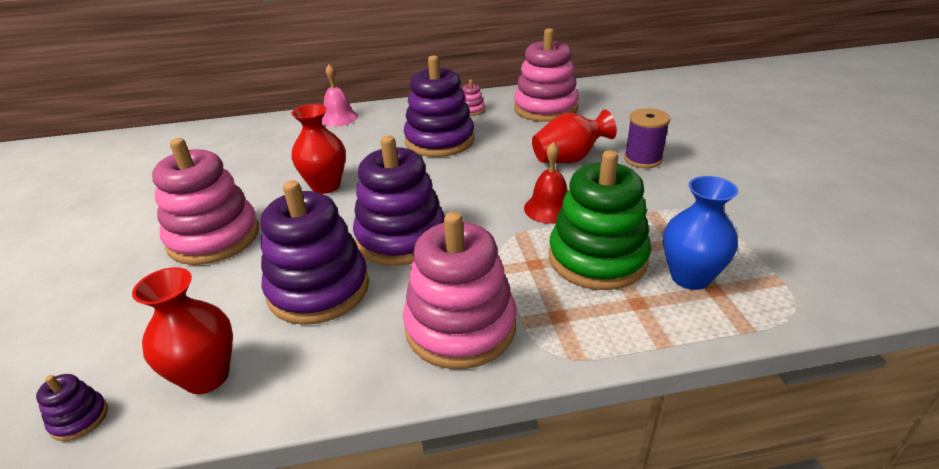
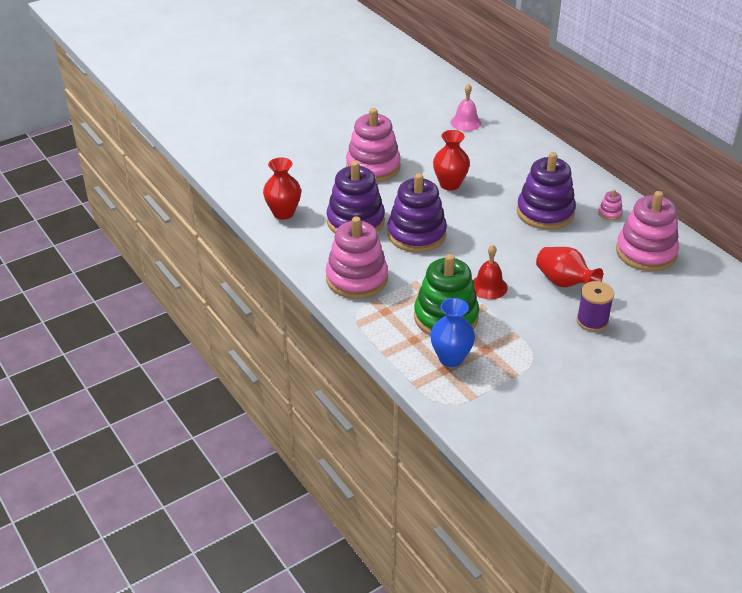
camera: 65 degrees right, 5 degrees up
purple stacking toy [36,374,108,441] -> none
pink bell [322,65,358,127] -> pink bell moved to [451,83,481,131]

